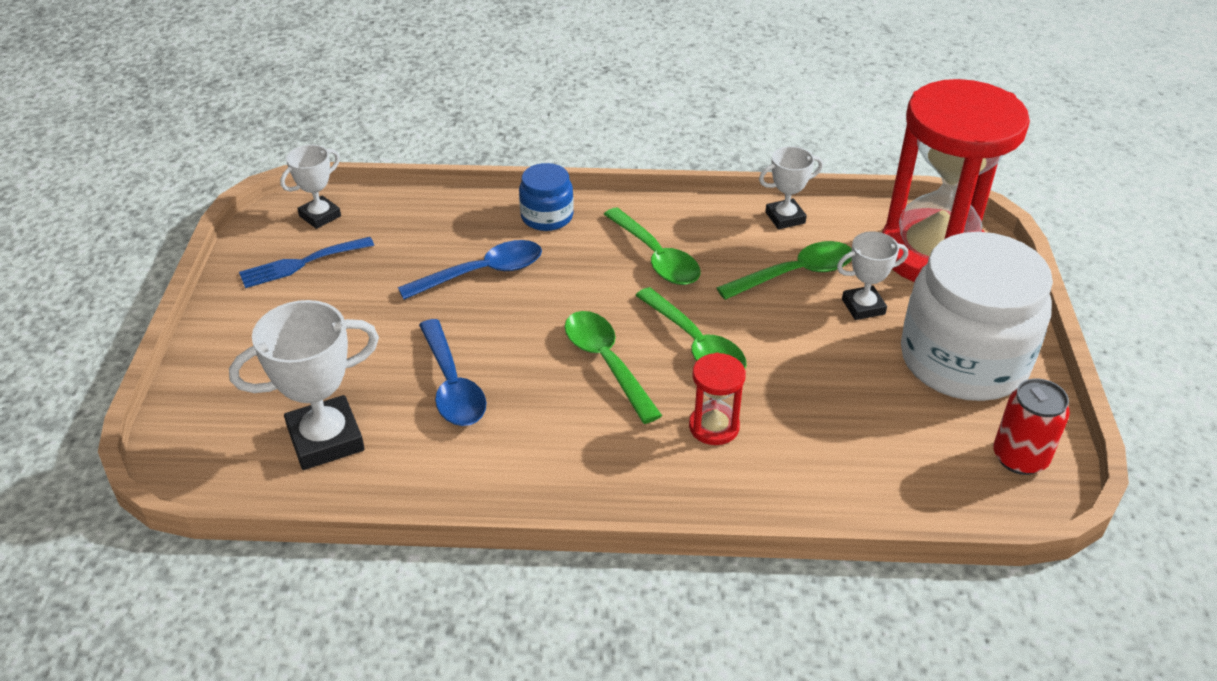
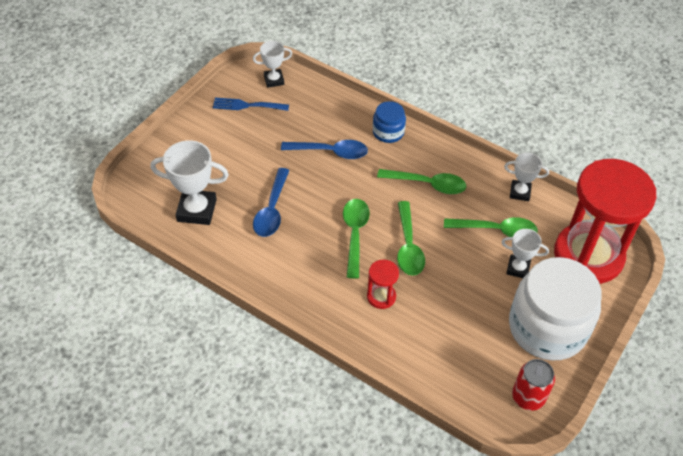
camera: 30 degrees right, 10 degrees up
green spoon [603,207,700,285] -> green spoon turned 75 degrees counterclockwise [377,169,466,194]

